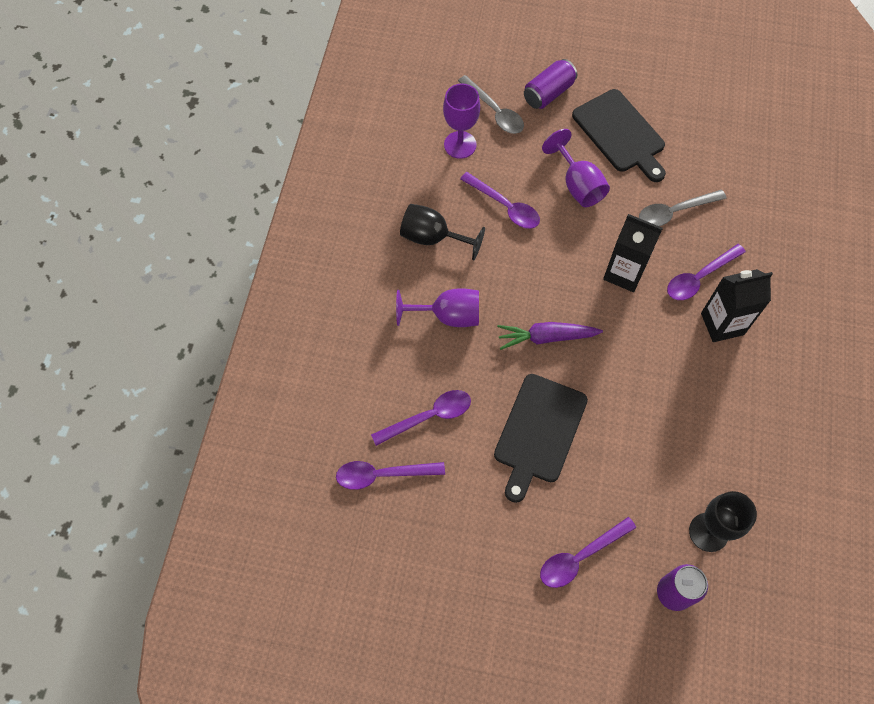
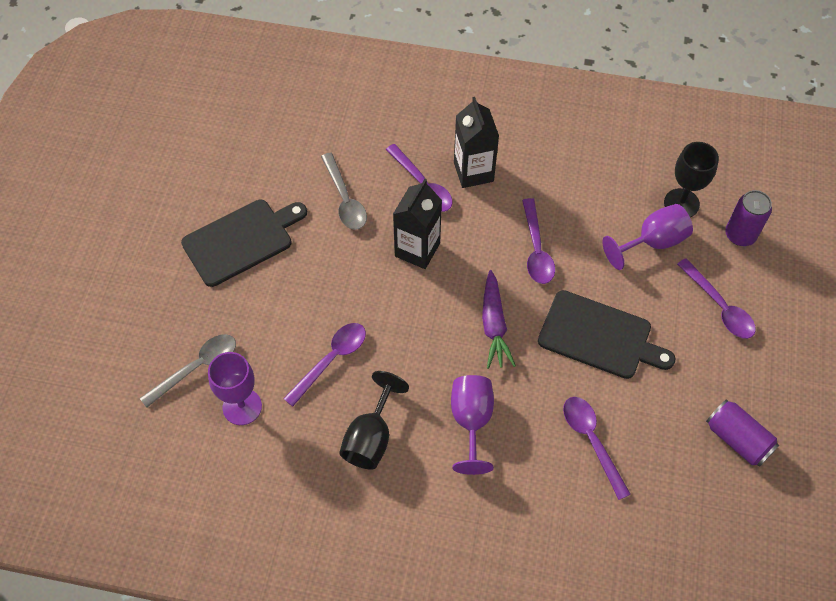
camera: 90 degrees left, 5 degrees down
purple spoon [336,461,445,490] -> purple spoon moved to [522,198,555,284]
purple can [524,59,577,109] -> purple can moved to [706,399,779,467]
purple goblet [542,129,610,207] -> purple goblet moved to [602,204,693,270]

